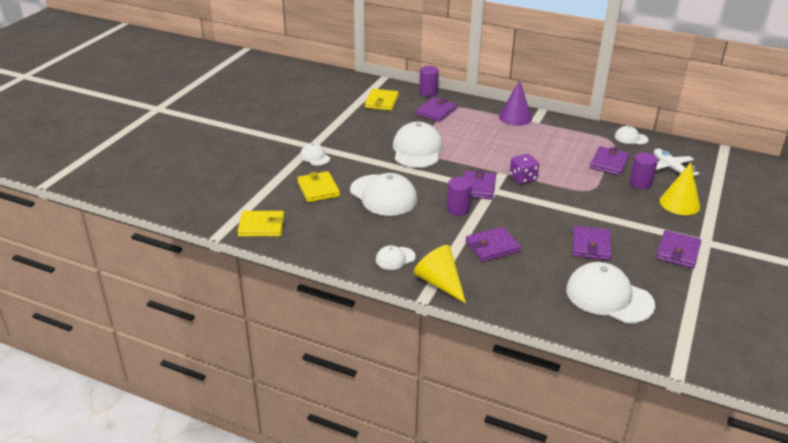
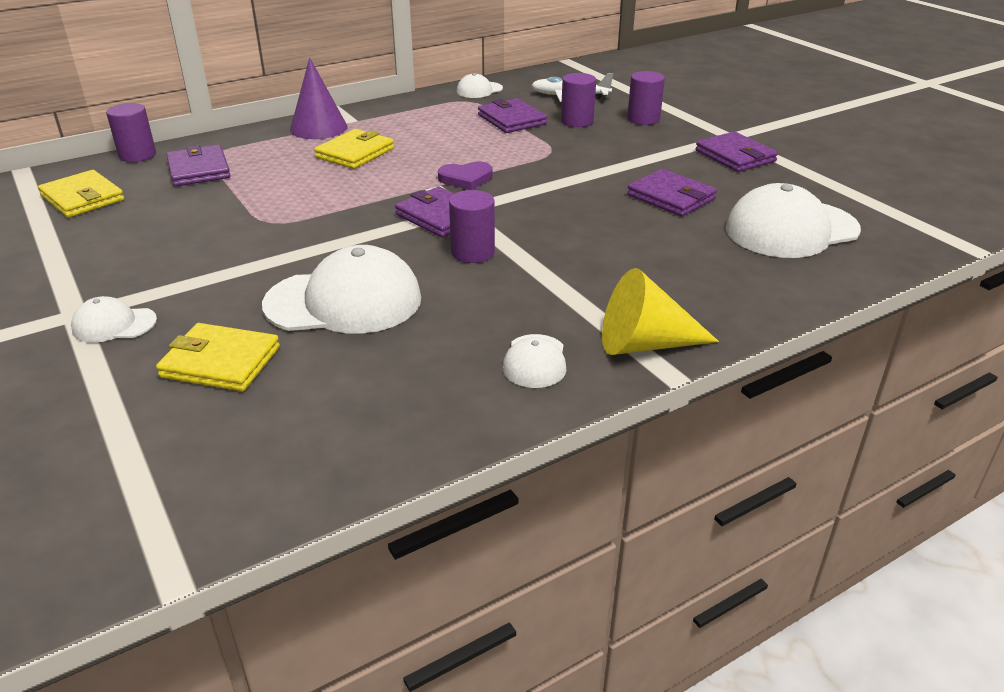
camera: 55 degrees left, 0 degrees up
yellow wallet [237,211,284,237] -> yellow wallet moved to [314,129,394,169]
white cap [393,122,443,168] -> none
purple wallet [465,227,521,262] -> none
purple dice [510,154,539,184] -> purple heart [438,162,493,190]
yellow cone [660,163,700,215] -> purple cylinder [627,71,665,125]

